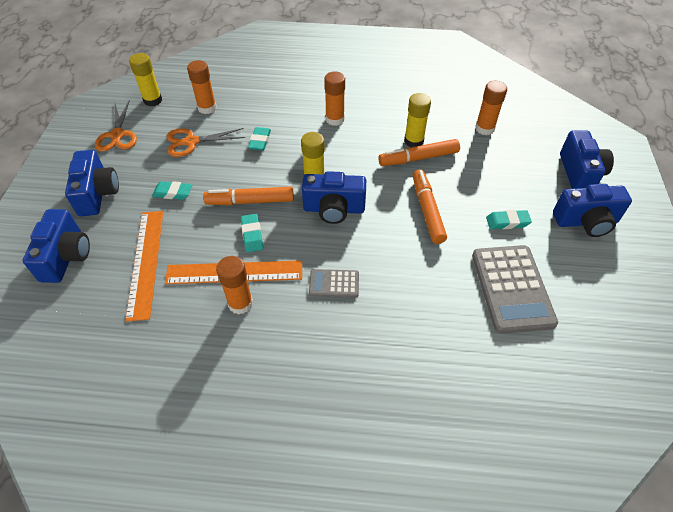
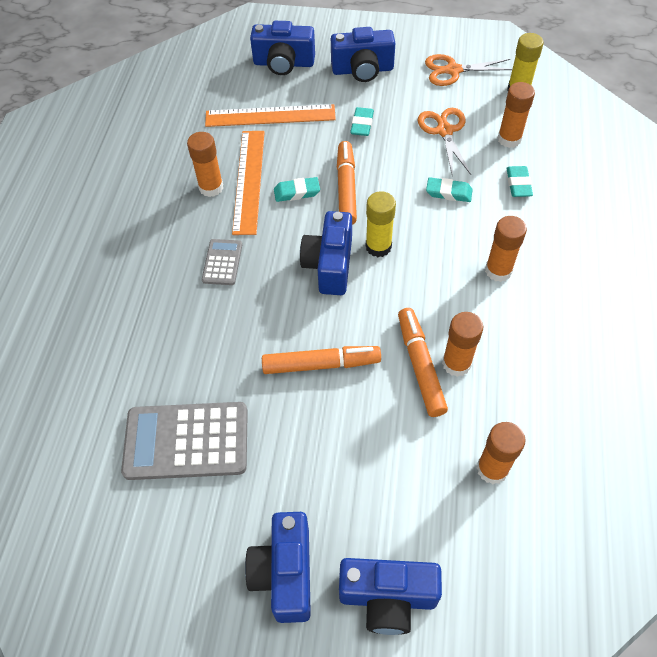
camera: 95 degrees right, 5 degrees up
yellow glue stick [404,93,431,147] -> orange glue stick [442,312,483,377]
turquoise eraser [486,210,532,229] -> turquoise eraser moved to [506,166,533,197]

